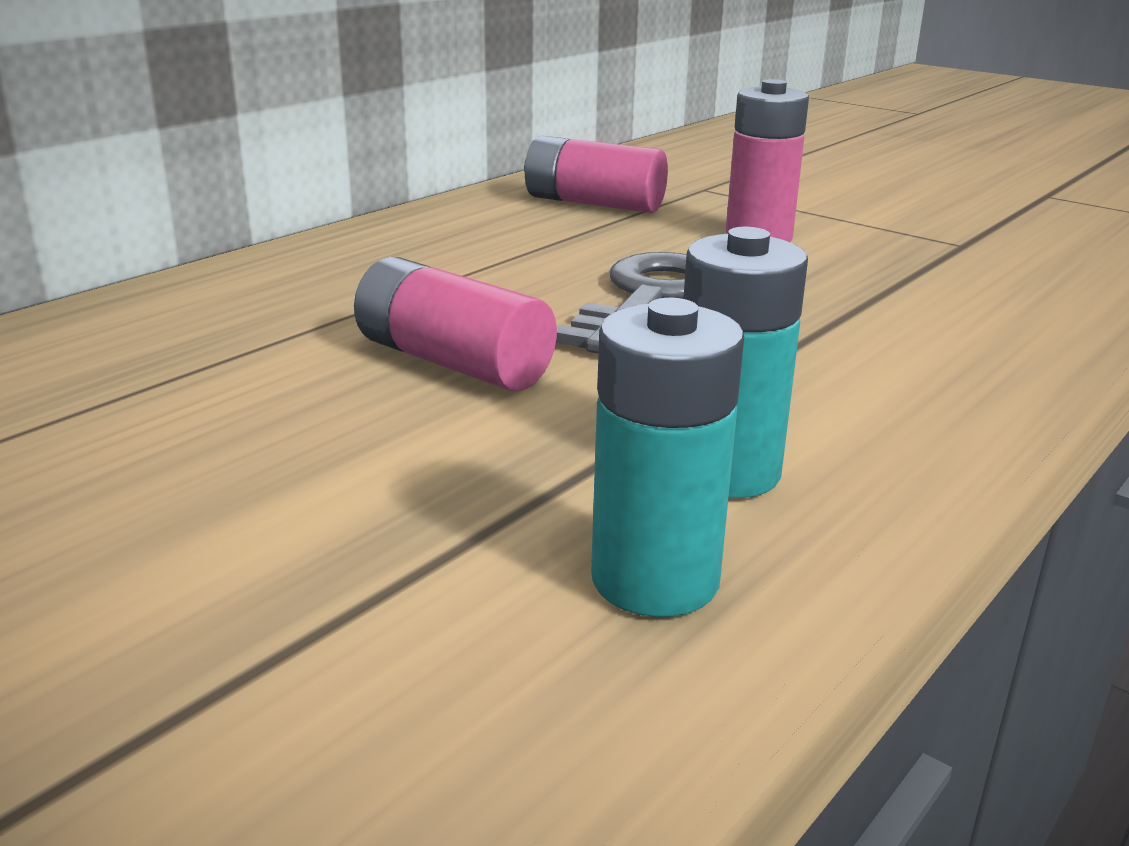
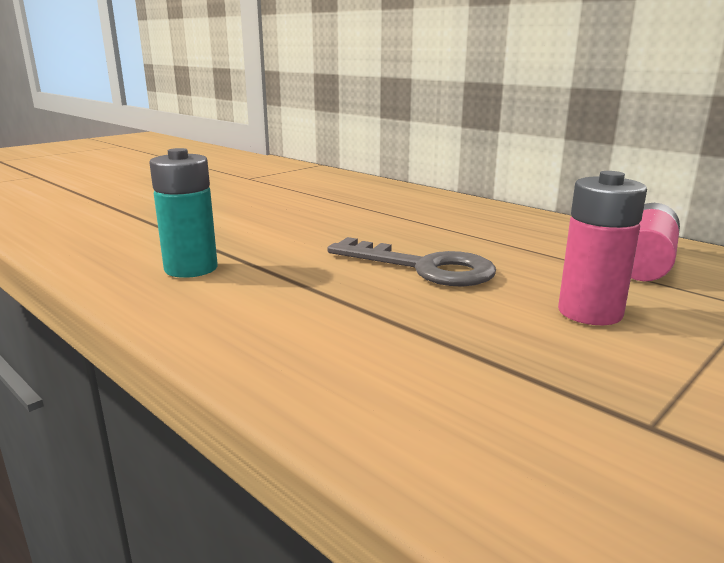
camera: 95 degrees right, 5 degrees down
pink battery [354,257,557,391] -> none
turquoise battery [591,298,744,617] -> none

